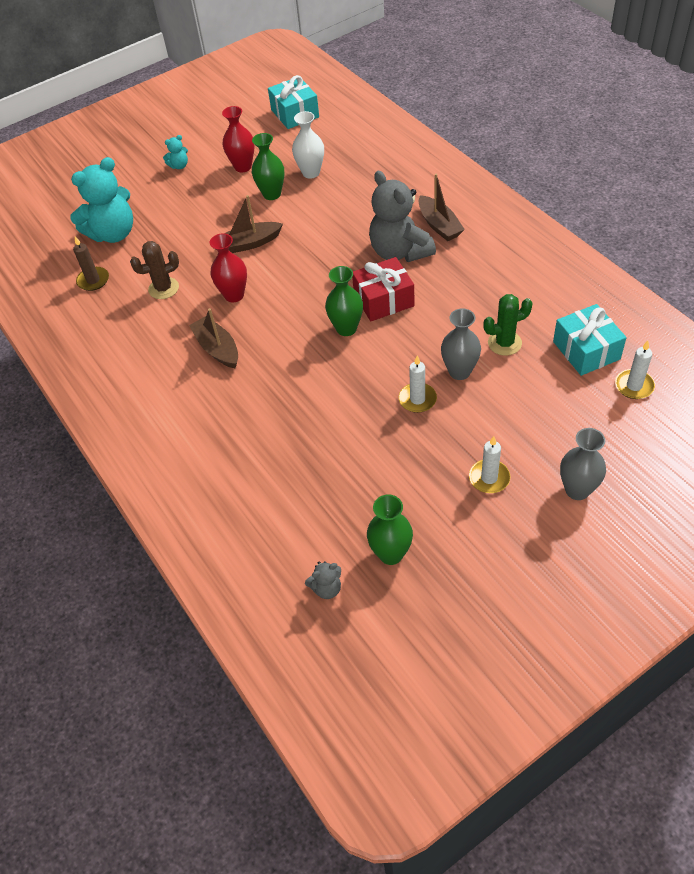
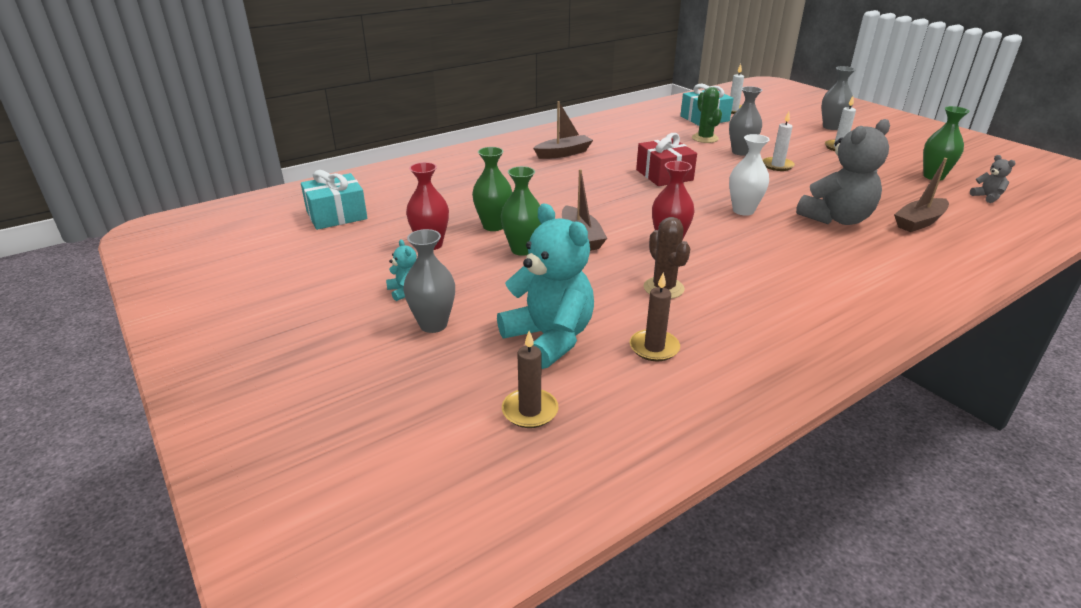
camera: 95 degrees left, 20 degrees down
brown boat [189,308,238,368] -> brown boat moved to [894,158,949,232]
white vase [292,111,324,178] -> white vase moved to [729,134,770,216]
green vase [325,266,363,336] -> green vase moved to [501,166,541,256]
grey teddy bear [369,171,436,262] -> grey teddy bear moved to [796,119,890,225]
none -> grey vase [403,229,455,333]
none -> brown candle [502,331,558,428]

